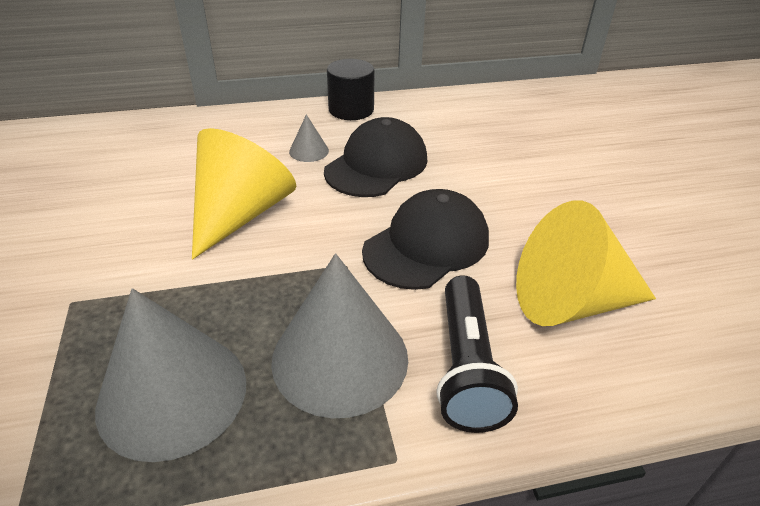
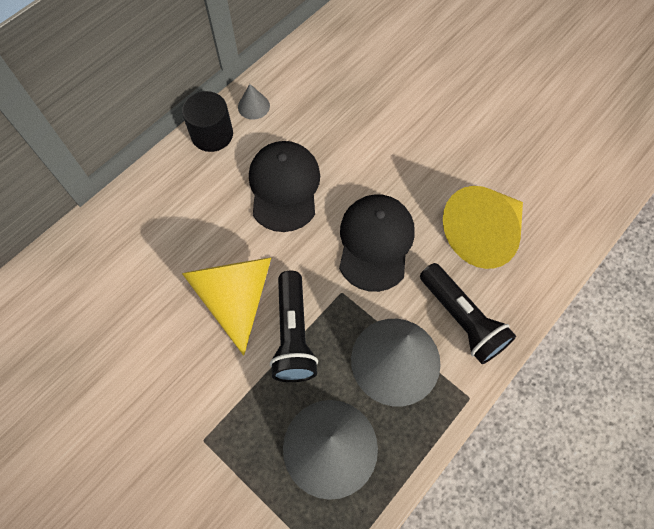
camera: 35 degrees left, 25 degrees up
grey cone [289,114,329,162] -> grey cone moved to [238,84,270,120]
none -> black flashlight [270,271,318,382]

